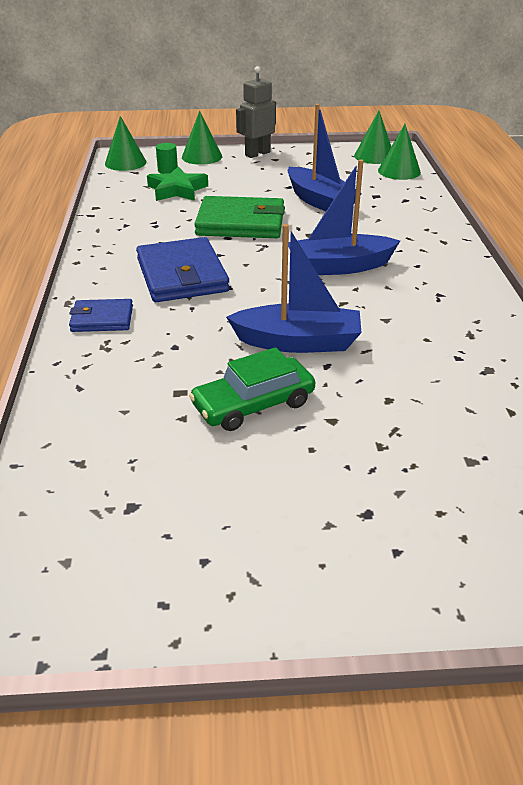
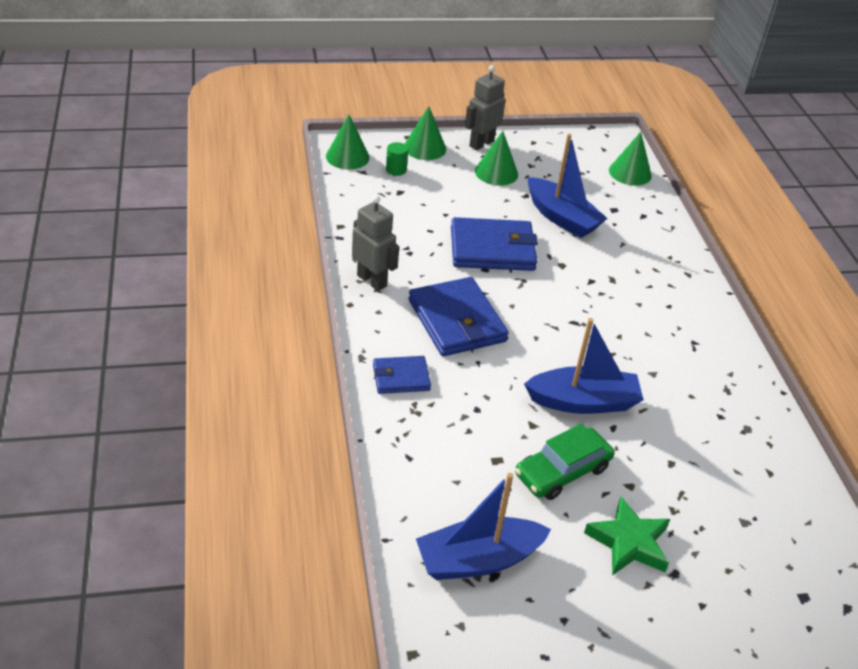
camera: 10 degrees left, 5 degrees up
green star [147,166,208,201] -> green star moved to [584,497,670,575]
green wallet [194,196,285,238] -> blue wallet [451,217,538,271]
blue boat [288,159,400,275] -> blue boat moved to [416,473,551,580]
green cone [354,111,391,164] -> green cone moved to [475,131,518,186]
none -> grey robot [352,196,399,291]

